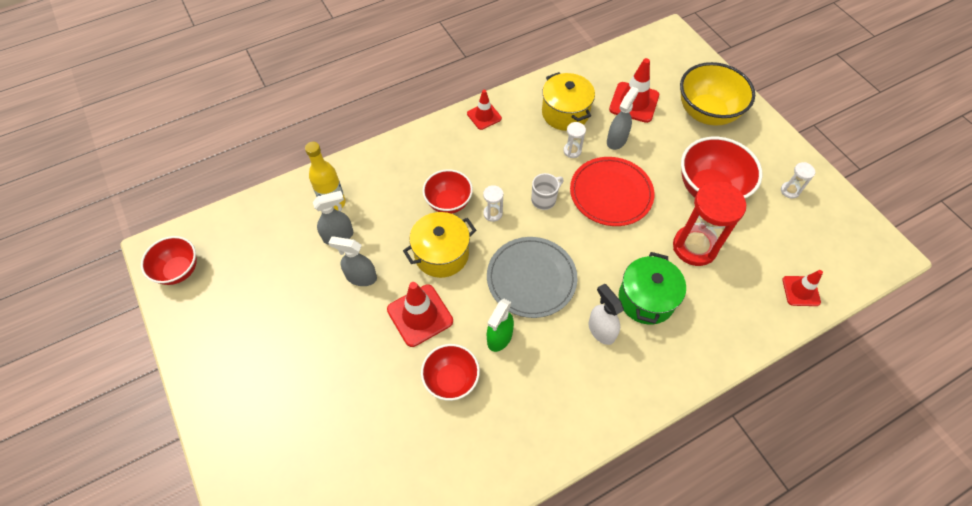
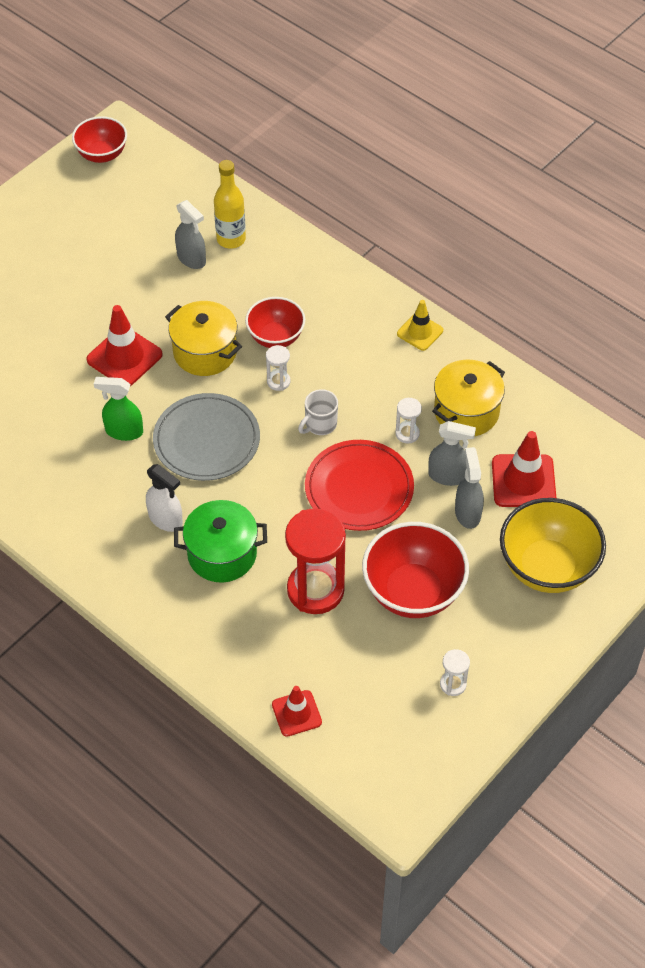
camera: 70 degrees right, 5 degrees down
grey spray bottle [328,236,377,286] -> grey spray bottle moved to [455,447,484,529]
red bowl [421,344,480,401] -> none
red traffic cone [467,90,502,130] -> yellow traffic cone [397,300,443,351]
white mug [531,173,564,210] -> white mug turned 105 degrees clockwise [298,389,338,435]
white spray bottle [589,283,624,345] -> white spray bottle turned 90 degrees clockwise [146,464,183,532]

